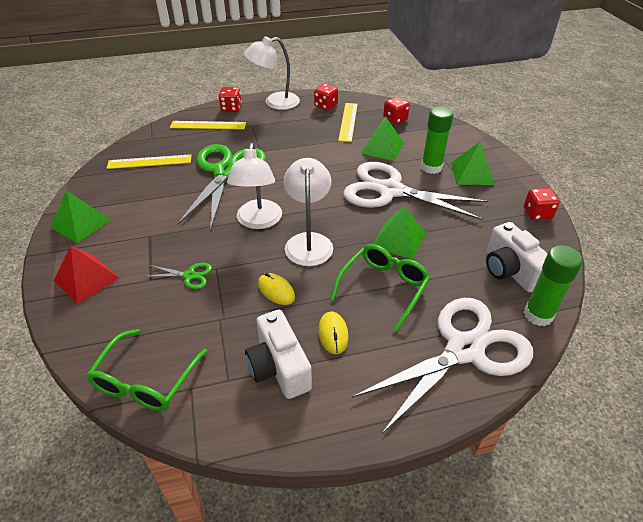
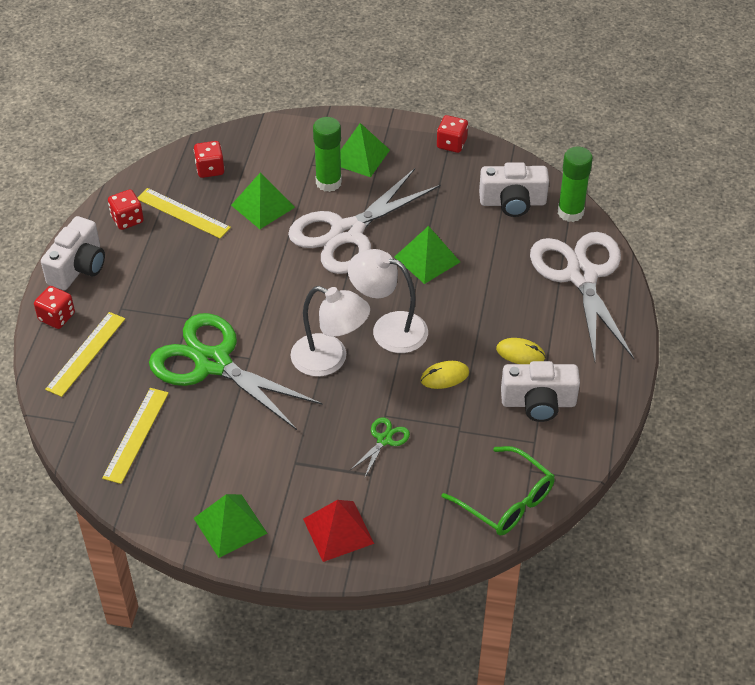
camera: 65 degrees left, 5 degrees up
white lamp [244,36,300,110] -> white camera [41,216,105,290]
green glasses [330,244,430,332] -> none

